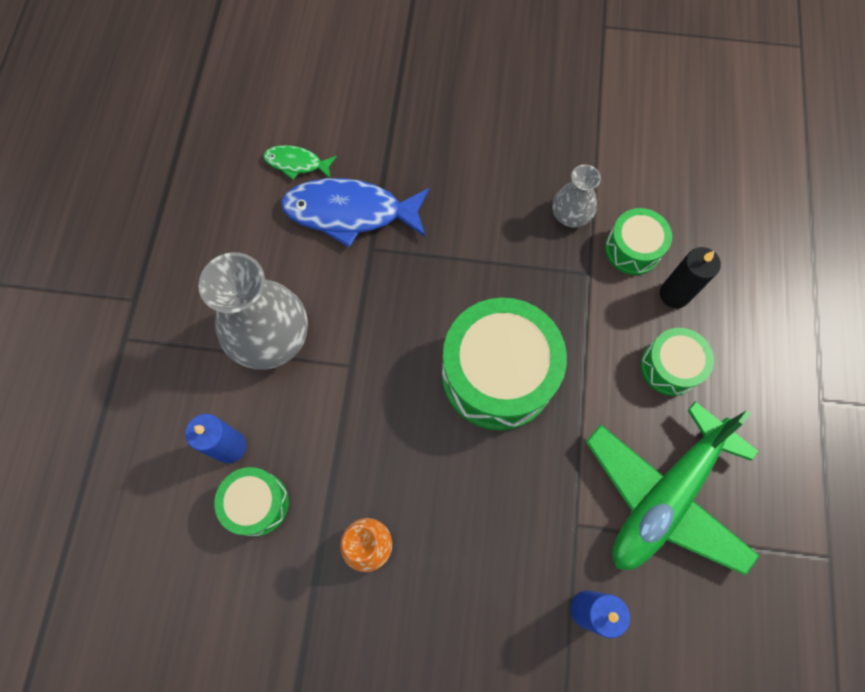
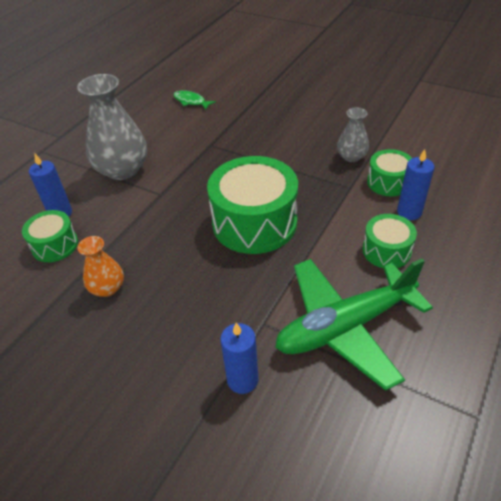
camera: 25 degrees right, 25 degrees down
blue fish [281,178,429,248] -> none
black candle [660,247,721,308] -> blue candle [397,149,434,220]

